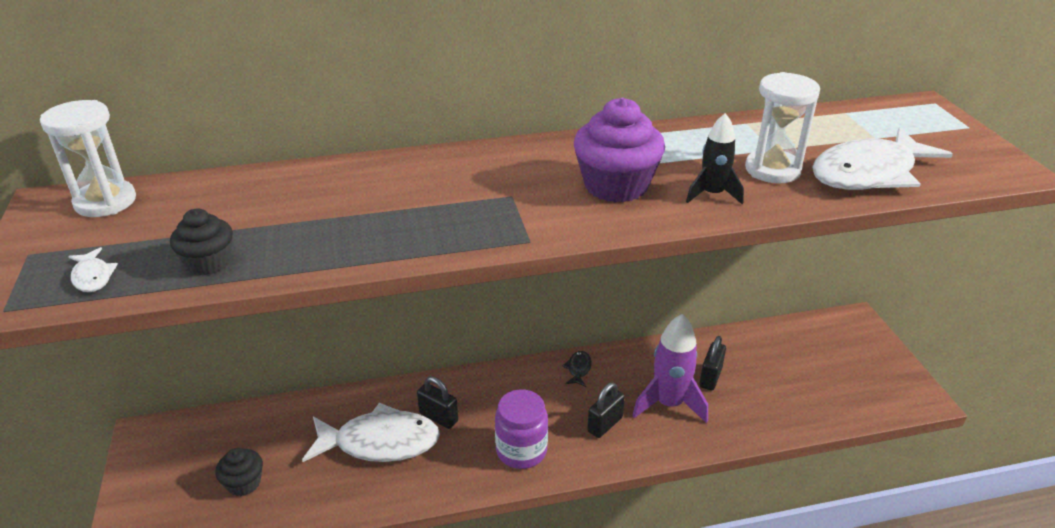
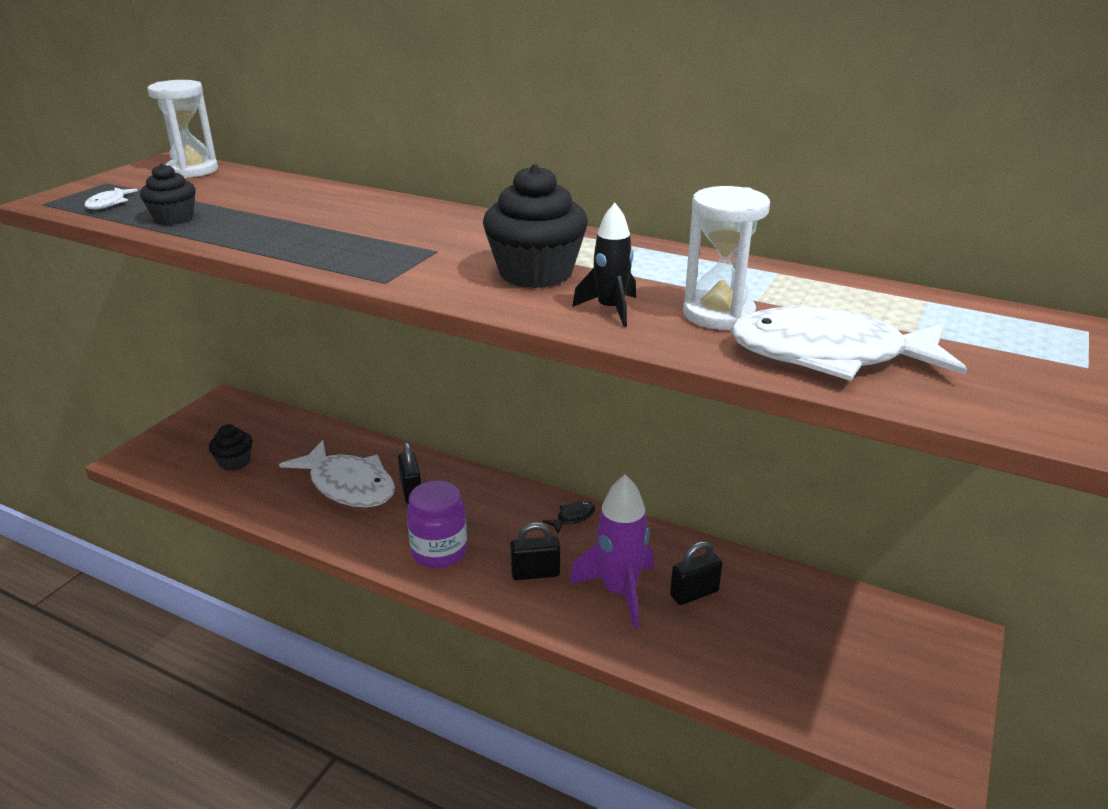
camera: 40 degrees right, 5 degrees down
purple cupcake [574,98,665,203] -> black cupcake [483,164,588,288]

